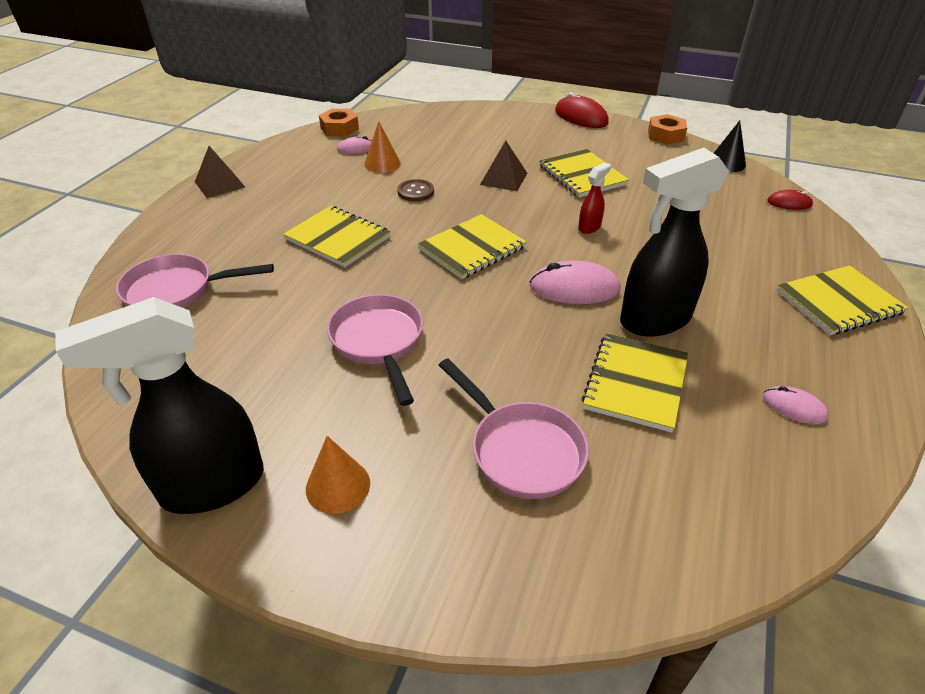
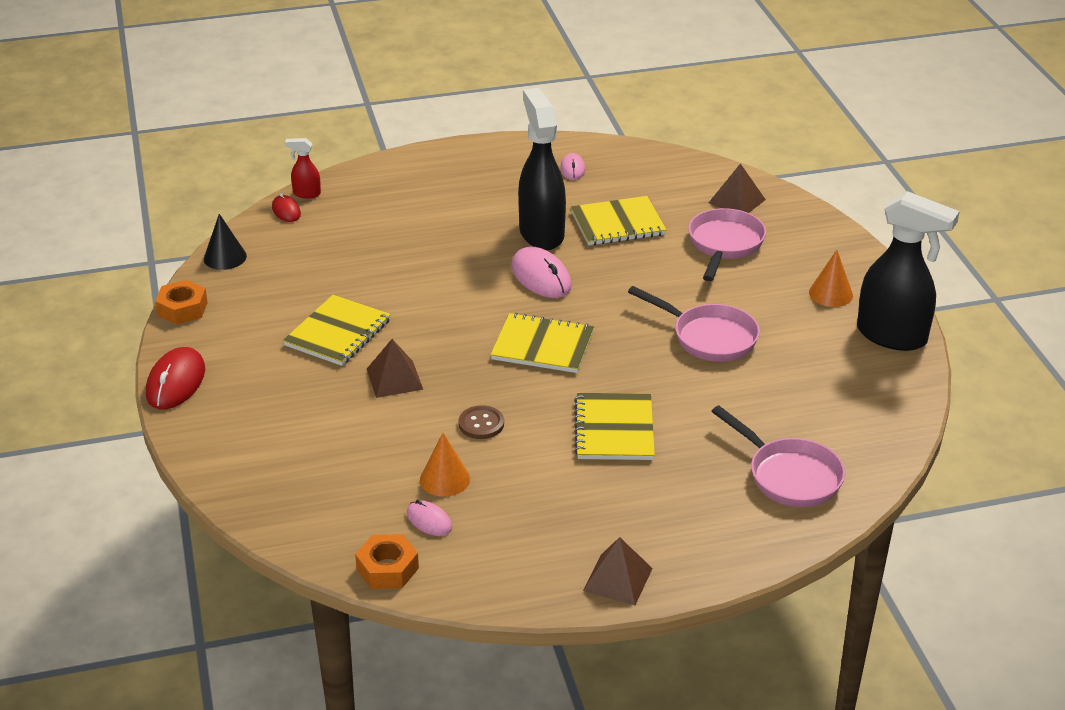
camera: 125 degrees left, 5 degrees down
pink pan [327,294,423,406] -> pink pan turned 90 degrees counterclockwise [628,286,760,362]
red spray bottle [578,162,611,234] -> red spray bottle moved to [285,138,321,198]
black spray bottle [620,148,729,337] -> black spray bottle turned 135 degrees counterclockwise [518,88,566,250]
yellow notebook [777,265,908,335] -> none
none -> brown pyramid [709,163,766,213]

